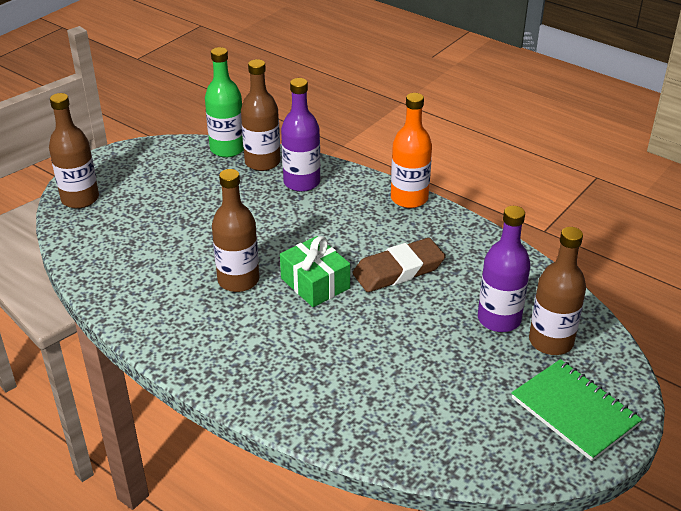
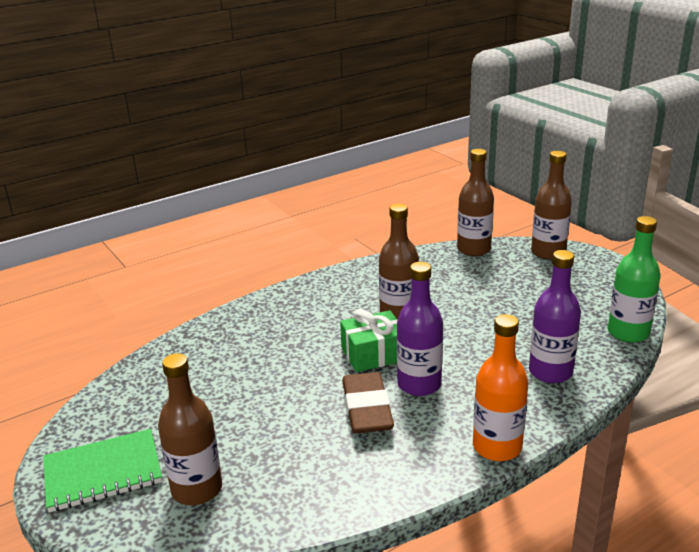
camera: 110 degrees right, 10 degrees down
brown bottle [241,59,281,171] -> brown bottle moved to [457,149,494,256]
purple bottle [478,206,531,332] -> purple bottle moved to [397,262,443,396]

